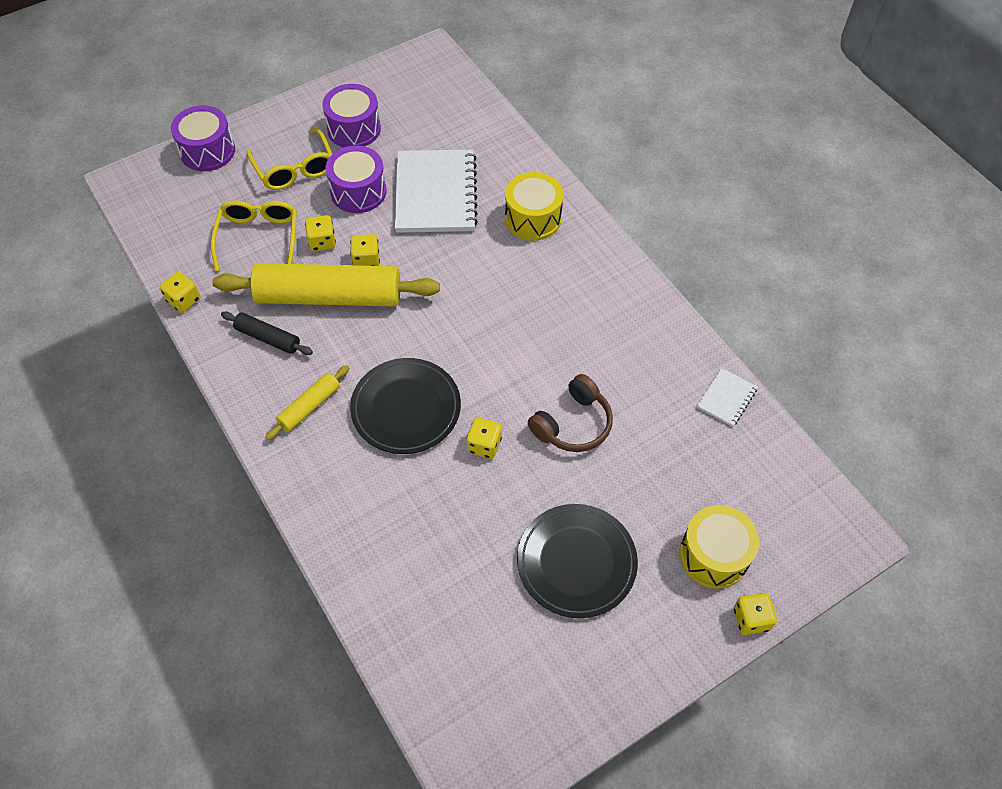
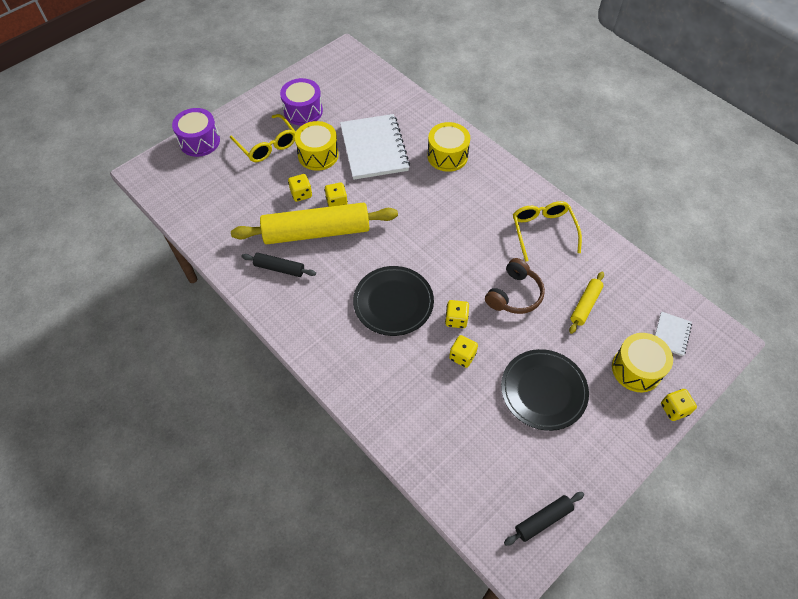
camera: 10 degrees left, 0 degrees up
yellow dice [160,272,200,313] -> yellow dice moved to [449,335,478,368]
yellow glasses [211,200,297,271] -> yellow glasses moved to [513,201,582,262]
yellow rolling pin [265,365,349,440] -> yellow rolling pin moved to [569,272,604,334]
purple drum [325,145,386,213] -> yellow drum [295,121,339,171]
white notebook [697,368,758,427] -> white notebook moved to [655,311,692,356]
none -> black rolling pin [504,492,584,546]

